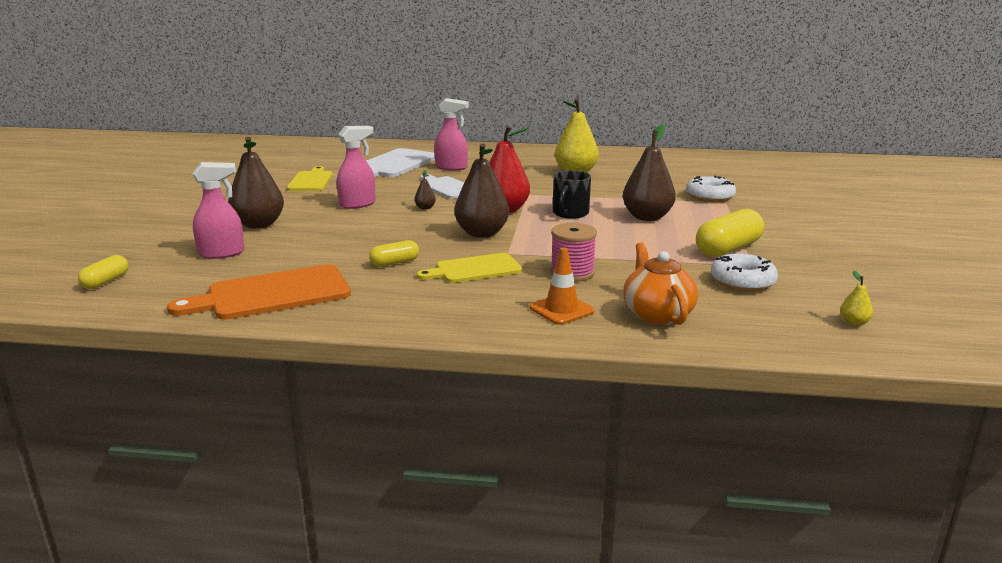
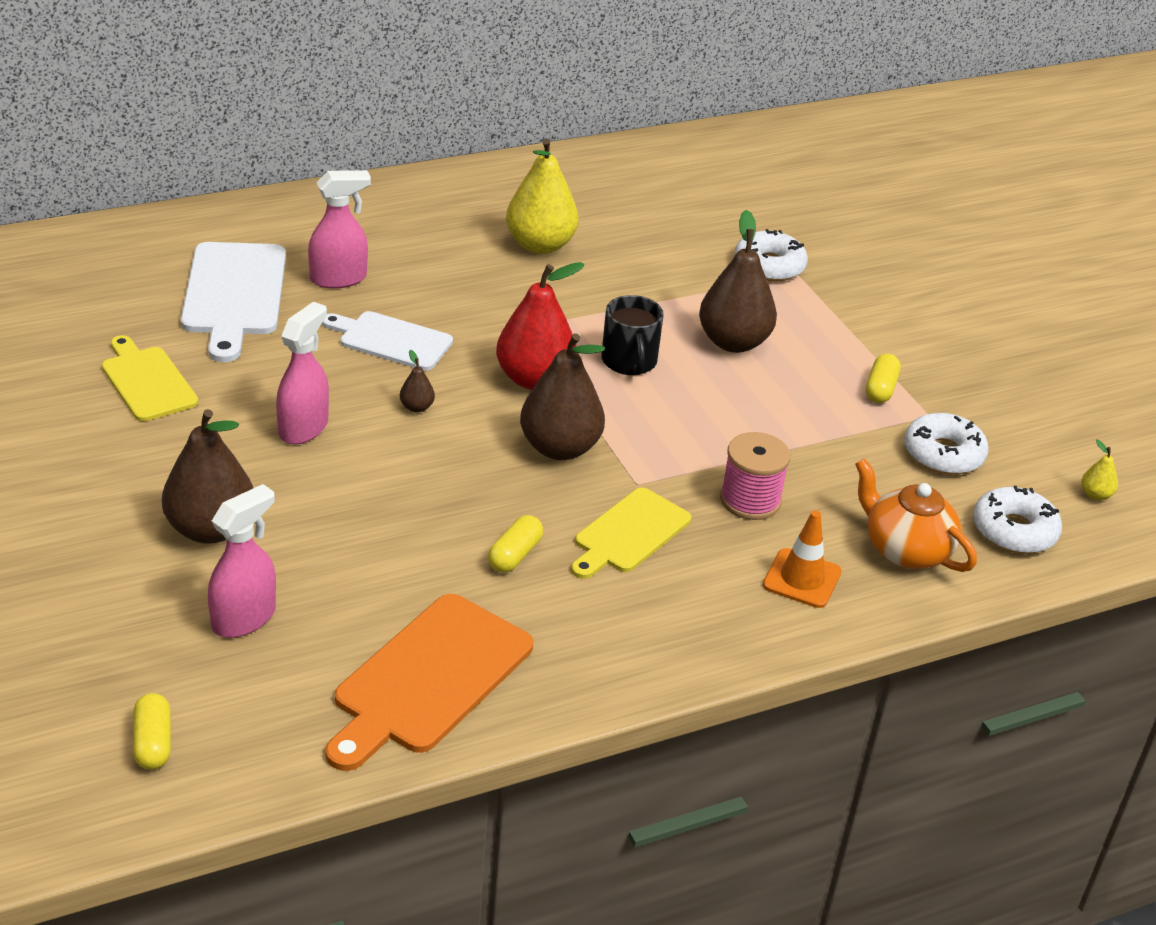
camera: 35 degrees left, 15 degrees up
yellow capsule [696,209,764,257] -> yellow capsule [866,354,901,403], size x0.56
none -> white donut [973,486,1062,554]

